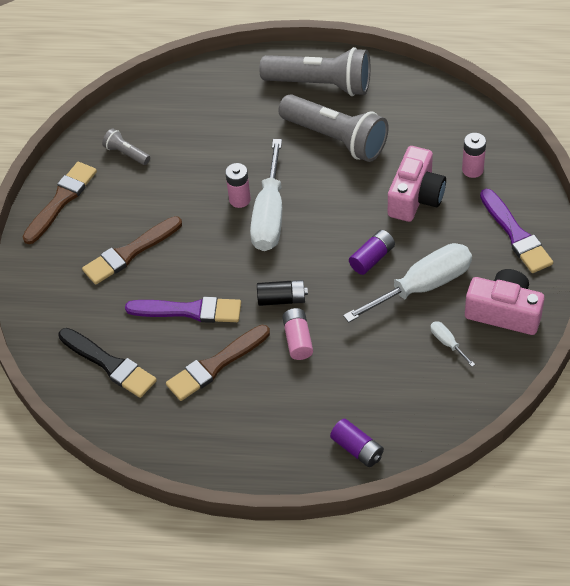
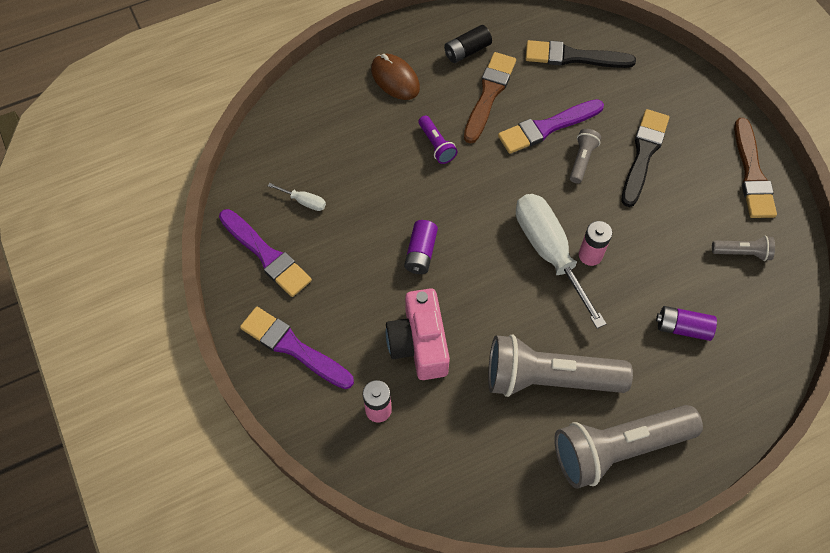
camera: 145 degrees right, 10 degrees up
brown brush [82,216,182,285] -> black brush [622,109,669,207]
black battery [257,280,308,306] -> black battery moved to [444,25,492,63]
pink battery [282,308,313,360] -> purple flashlight [418,115,458,164]
purple battery [330,419,384,467] -> purple battery moved to [656,306,717,341]
white screwdriver [343,243,472,323] -> none
pink camera [465,269,545,335] -> purple brush [219,209,312,297]
none -> brown mouse [371,54,420,100]
none -> grey flashlight [570,129,601,183]

